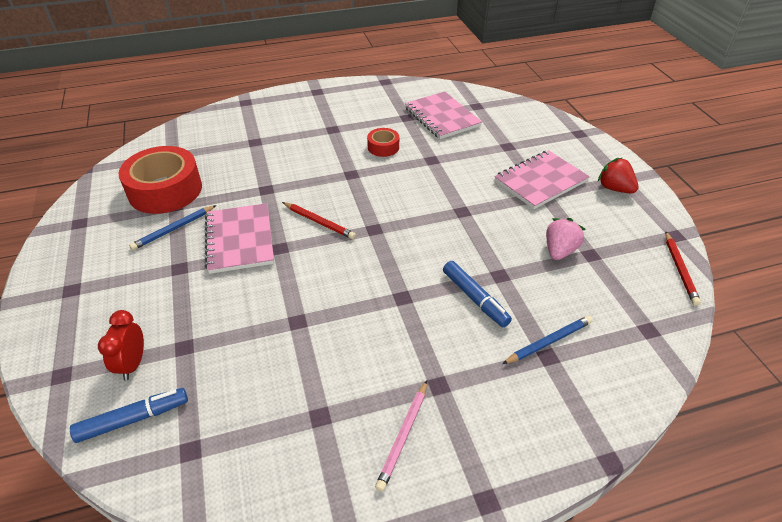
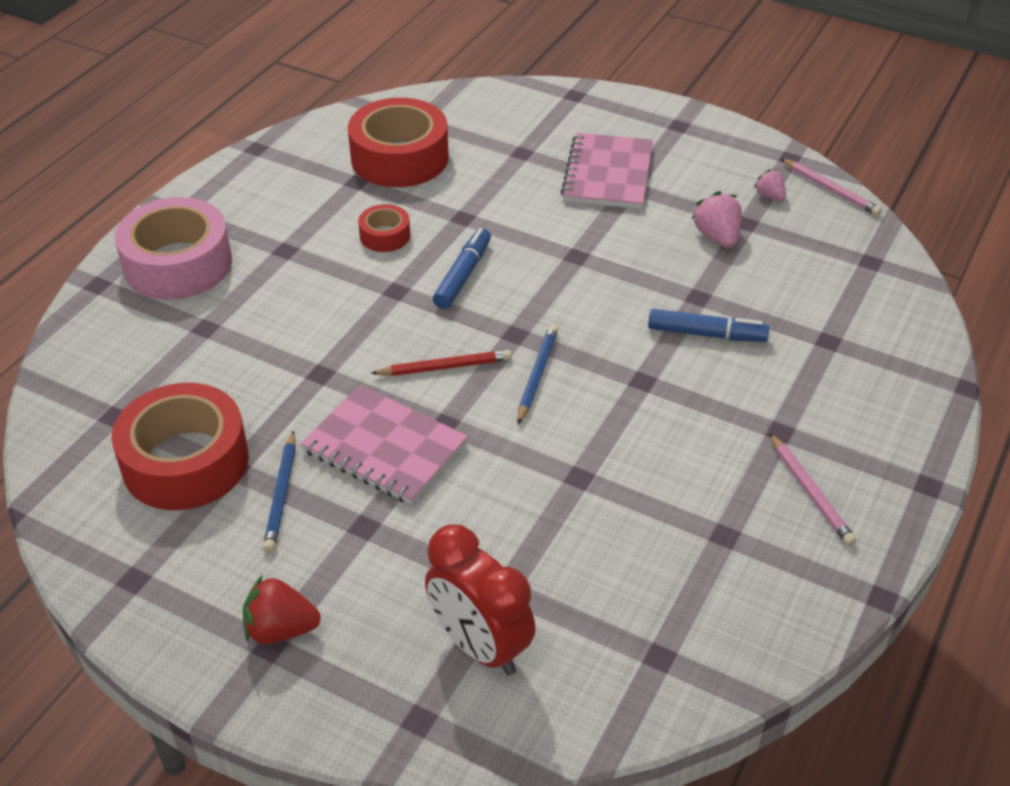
camera: 45 degrees left, 0 degrees up
blue marker [70,388,188,443] -> blue marker moved to [433,228,491,309]
red clock [98,310,144,381] -> red clock [425,525,536,676], size x1.61
pink notebook [405,91,482,139] -> red tape [348,98,449,187]
blue pencil [502,316,593,364] -> blue pencil moved to [517,324,558,424]
red strawberry [598,158,638,193] -> red strawberry moved to [243,575,321,644]
red pencil [665,232,701,306] -> pink pencil [781,158,882,216]
none -> pink tape [114,197,232,300]
none -> pink strawberry [754,169,786,201]

